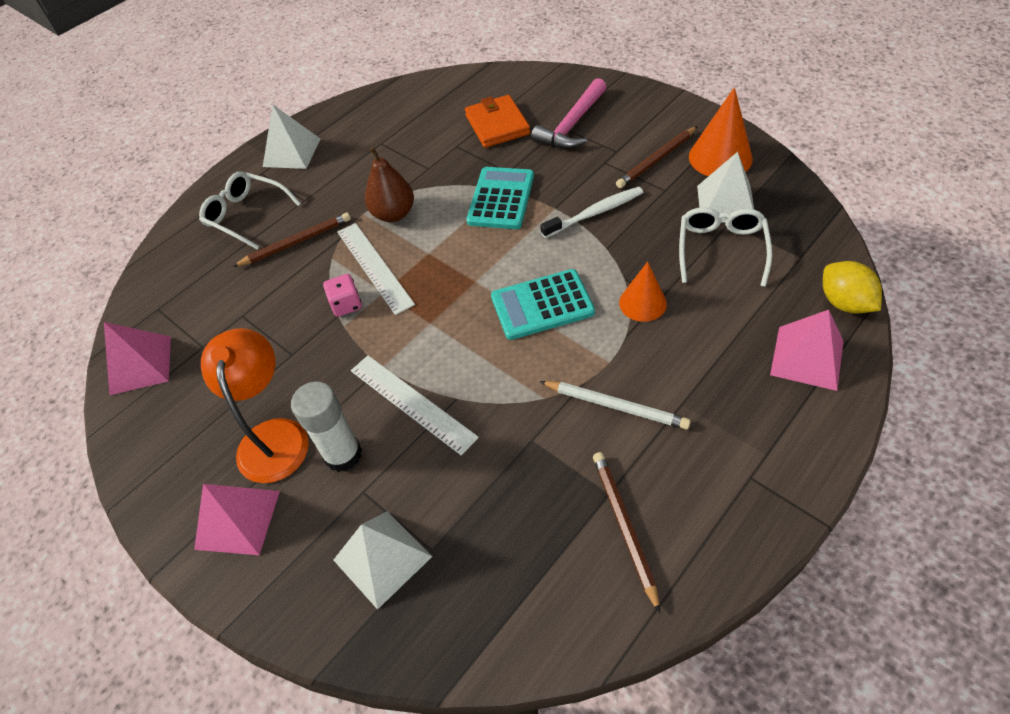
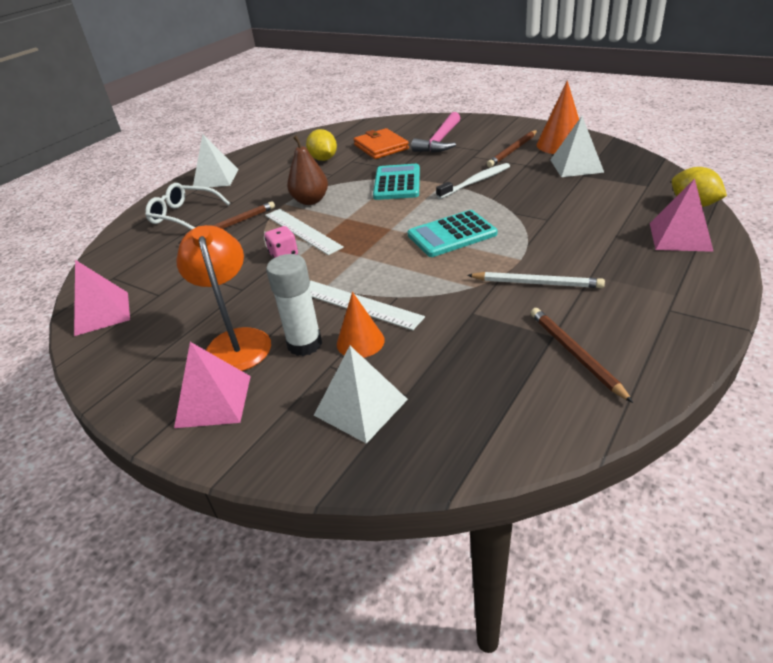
camera: 10 degrees left, 15 degrees down
orange cone [619,262,667,322] -> orange cone moved to [337,292,385,358]
white glasses [679,207,772,287] -> none
none -> yellow lemon [306,129,337,161]

